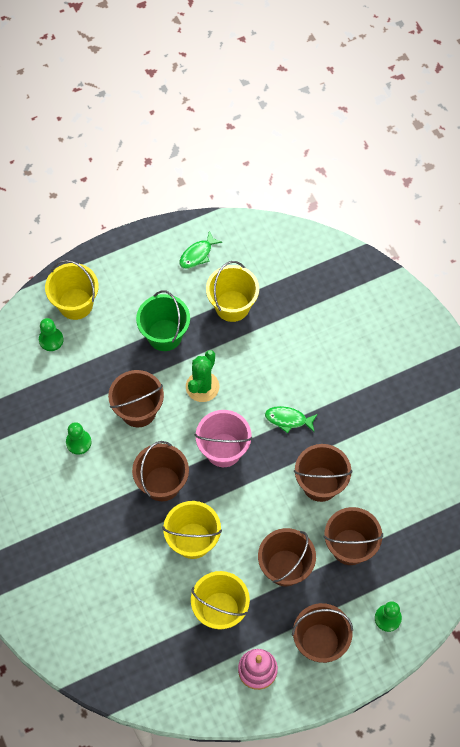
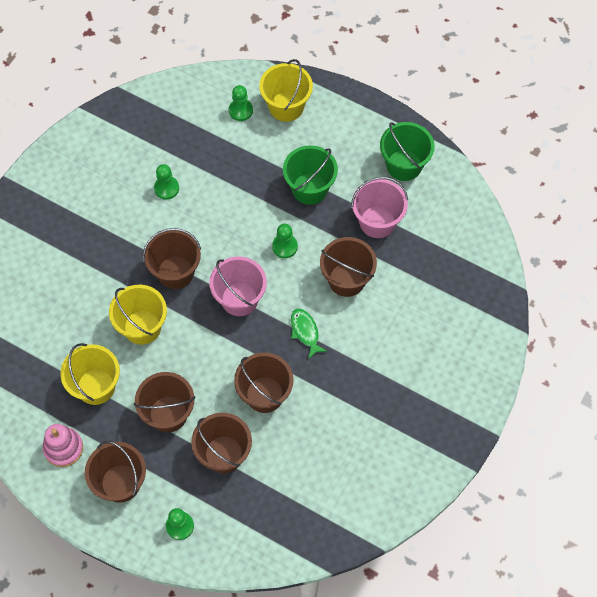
camera: 55 degrees right, 0 degrees up
brown bucket [108,370,164,427] -> brown bucket moved to [320,237,377,297]
green fish [180,231,222,269] -> green bucket [380,122,435,181]
green cactus [186,350,219,402] -> green pawn [272,224,298,258]
yellow bucket [206,261,259,322] -> pink bucket [351,177,408,238]

